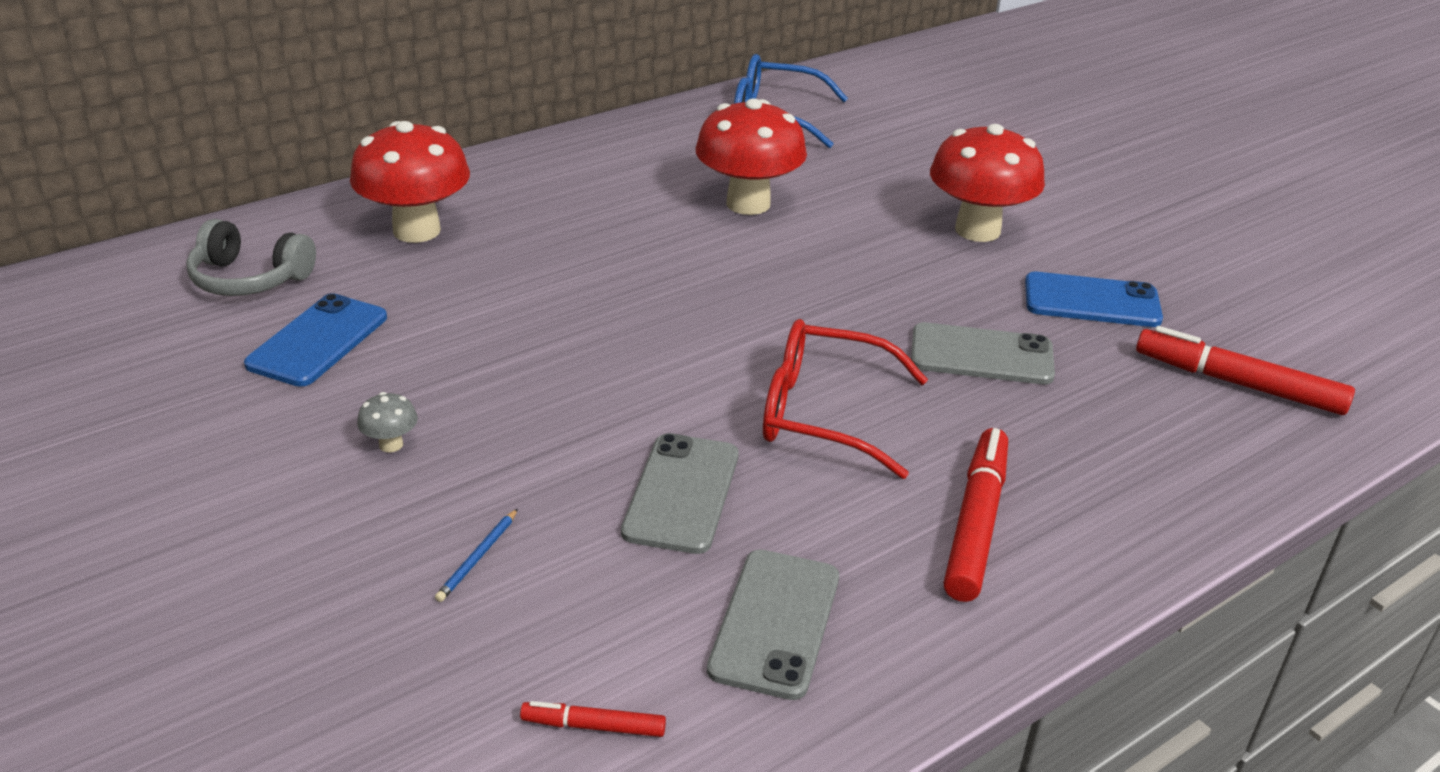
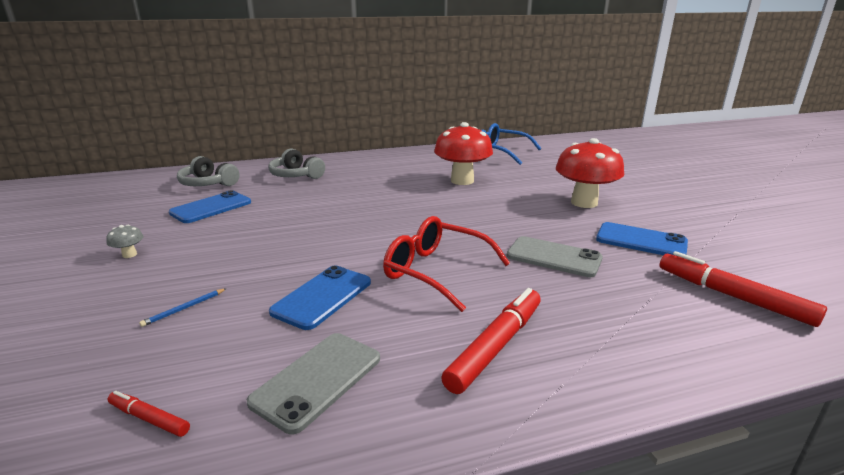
camera: 20 degrees right, 10 degrees down
red mushroom [350,121,470,243] -> grey headphones [268,148,325,179]
grey mushroom [357,392,418,453] -> grey mushroom moved to [106,225,144,258]
grey phone [621,433,739,554] -> blue phone [269,265,371,330]

